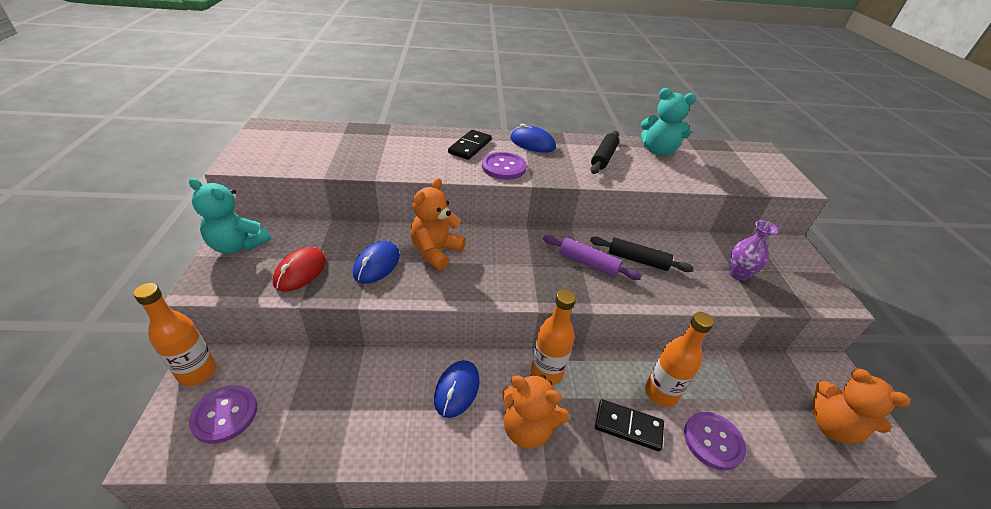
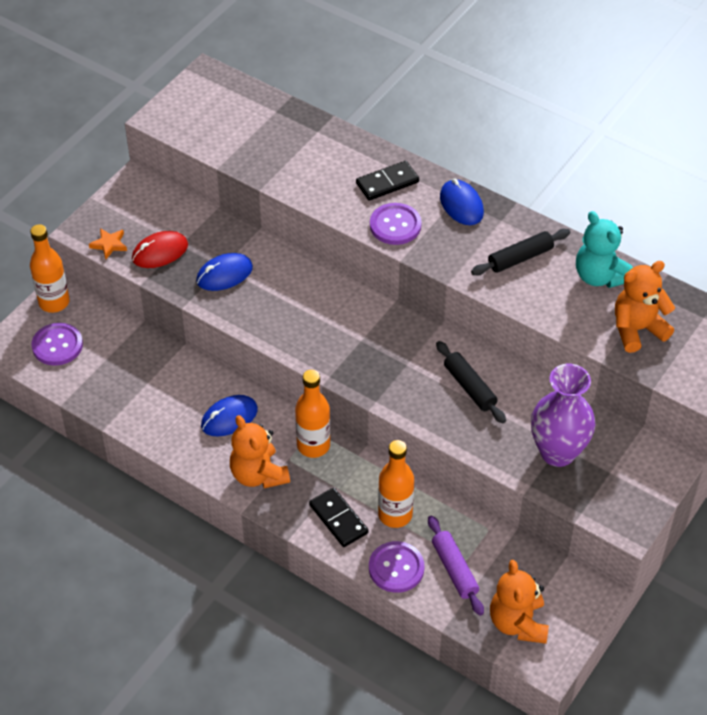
camera: 40 degrees right, 10 degrees up
turquoise teddy bear [189,178,271,254] -> none
orange teddy bear [410,178,466,270] -> orange teddy bear moved to [615,261,675,353]
purple rolling pin [543,235,642,280] -> purple rolling pin moved to [428,516,484,616]
purple vase [729,220,778,281] -> purple vase [531,364,595,467], size x1.68
none -> orange star [89,228,127,259]

